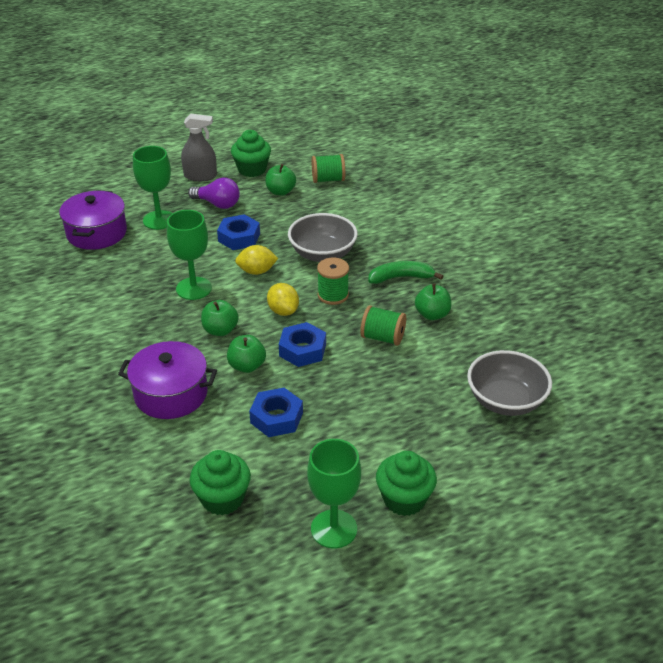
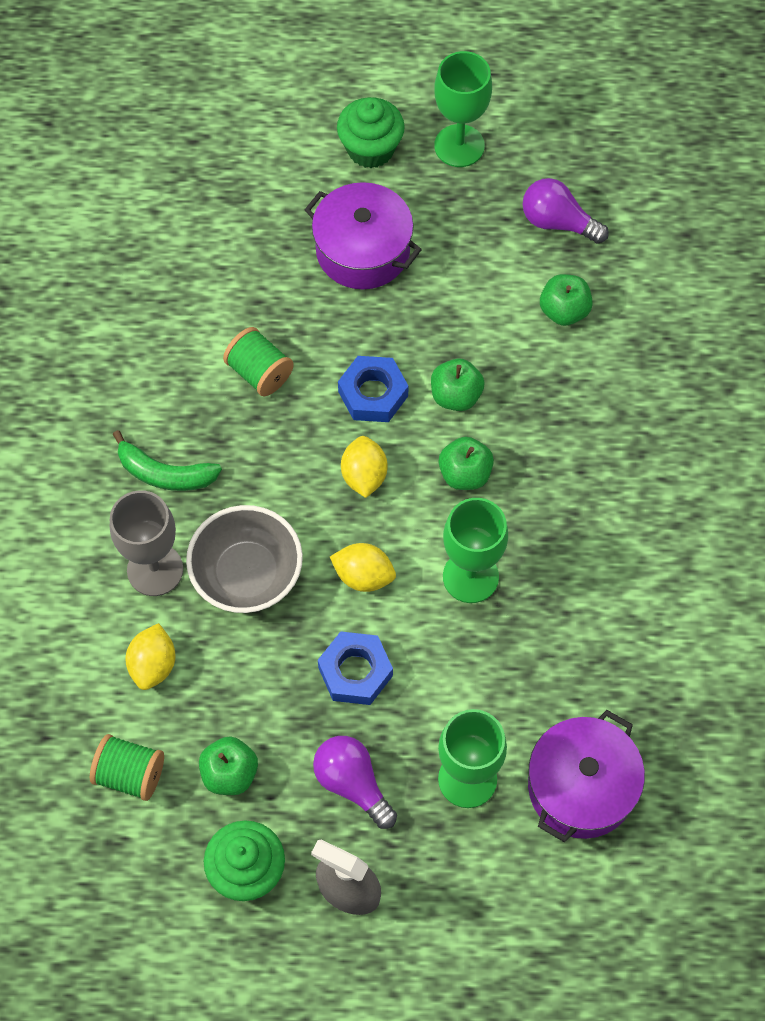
camera: 155 degrees left, 25 degrees up
purple pot [118,341,217,419] -> purple pot moved to [305,182,422,289]
green cupcake [190,450,251,515] -> purple light bulb [523,178,609,244]
blue nut [249,388,303,437] -> none
green spool [317,257,349,305] -> none
green apple [415,284,451,320] -> green apple moved to [540,274,593,326]
grey bowl [467,350,552,416] -> none
none -> grey goblet [110,490,183,596]
none -> yellow lemon [126,623,175,690]

